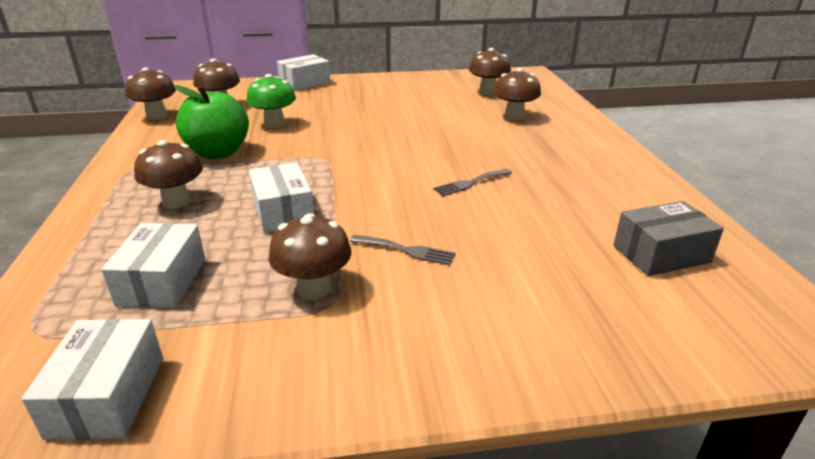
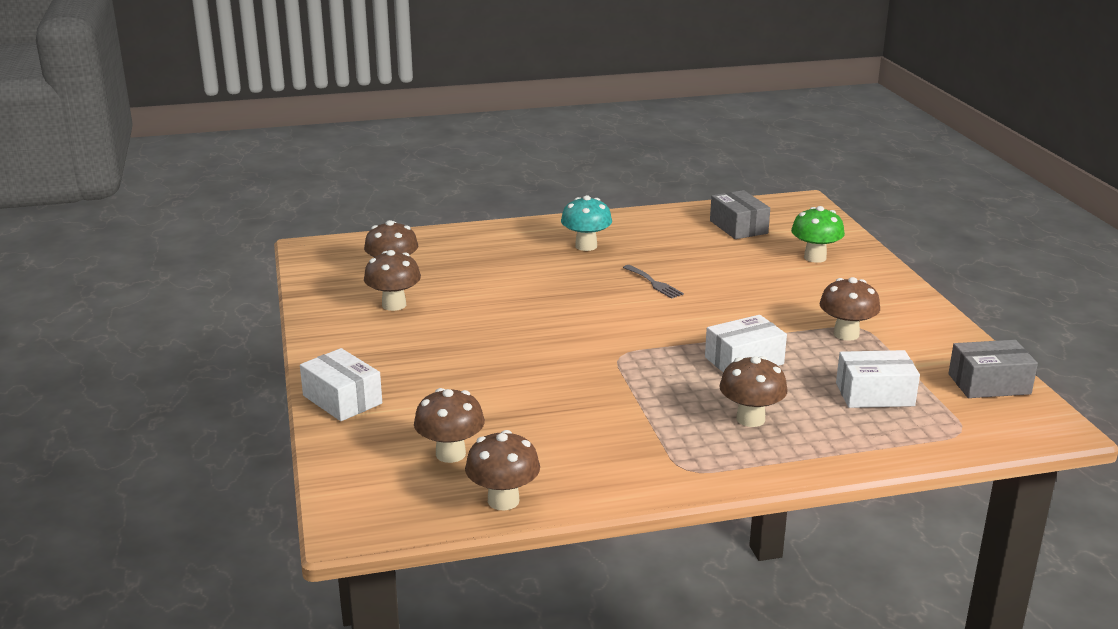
camera: 95 degrees left, 5 degrees down
white box [21,319,163,440] -> grey box [949,340,1038,398]
green apple [174,85,249,159] -> none
green mushroom [247,74,296,128] -> green mushroom moved to [791,206,845,263]
grey fork [350,235,456,265] -> none
brown mushroom [494,68,541,120] -> brown mushroom moved to [364,250,421,311]
none -> turquoise mushroom [561,195,612,251]

